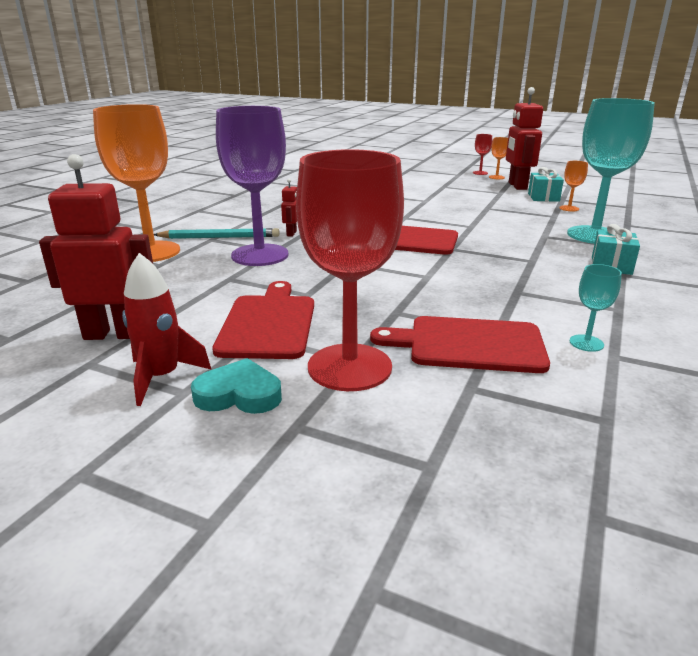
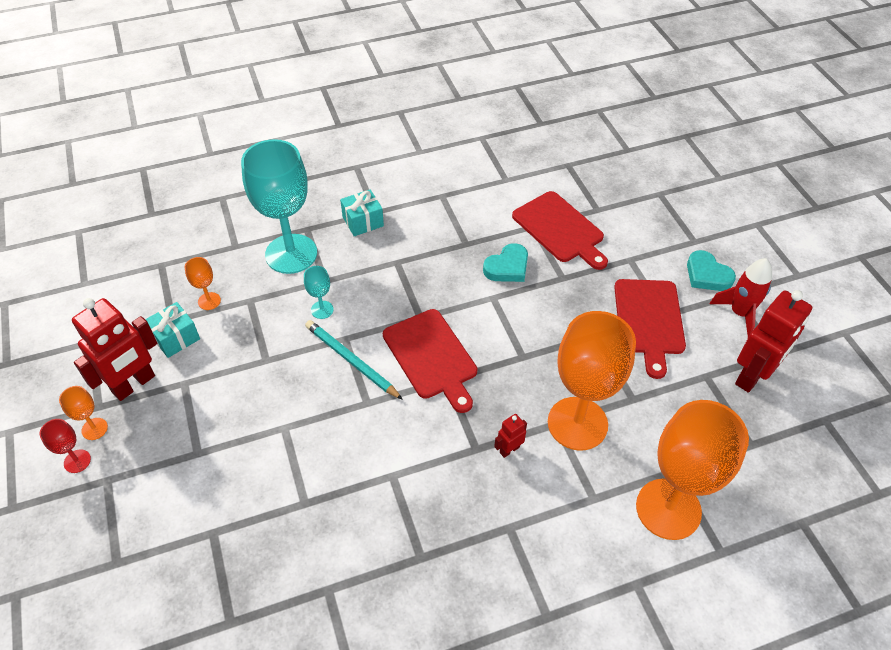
camera: 135 degrees left, 25 degrees up
red robot [39,154,153,340] -> red robot turned 90 degrees counterclockwise [735,290,812,393]
turquoise pencil [154,228,280,239] -> turquoise pencil moved to [305,320,403,400]
red cutting board [212,281,314,359] -> red cutting board turned 45 degrees counterclockwise [614,279,686,379]
purple goblet [216,106,289,266] -> orange goblet [548,311,636,451]
red goblet [296,149,404,391] -> none
turquoise goblet [570,264,622,352] -> turquoise goblet moved to [304,266,334,319]
none -> turquoise heart [483,243,528,282]

